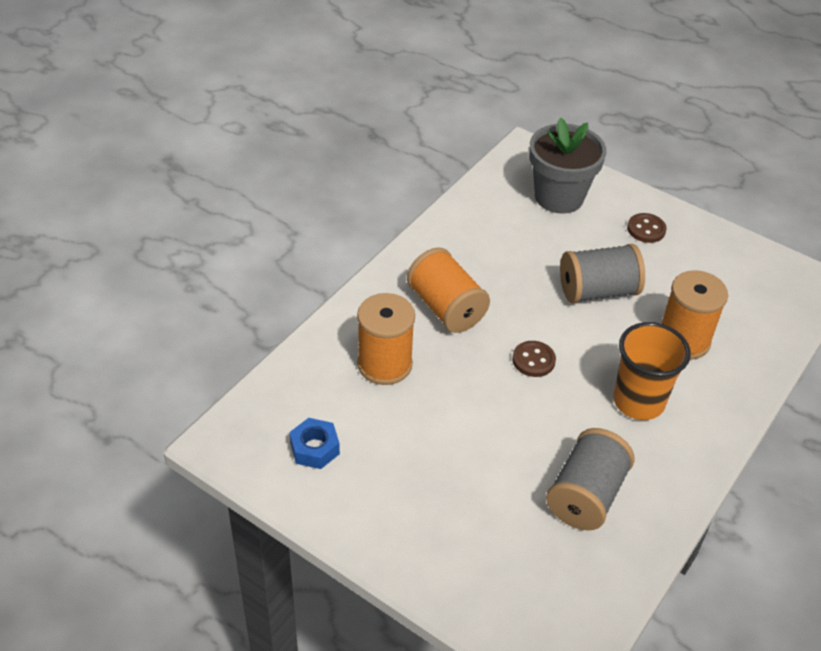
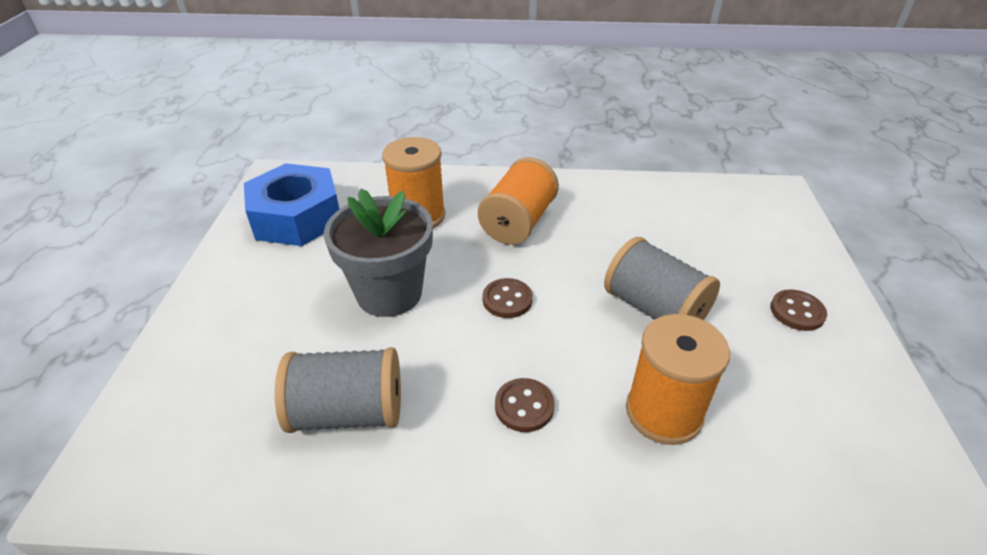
camera: 60 degrees right, 5 degrees down
blue nut [290,418,340,469] -> blue nut [244,163,339,246], size x2.02
grey flower pot [529,118,607,214] -> grey flower pot moved to [324,188,433,317]
orange cup [613,322,691,420] -> brown button [495,378,555,432]

